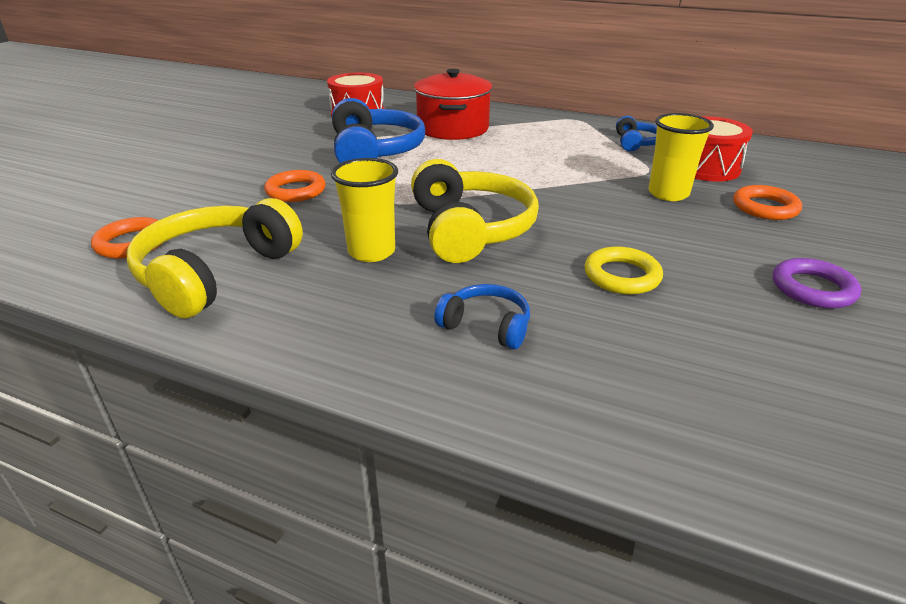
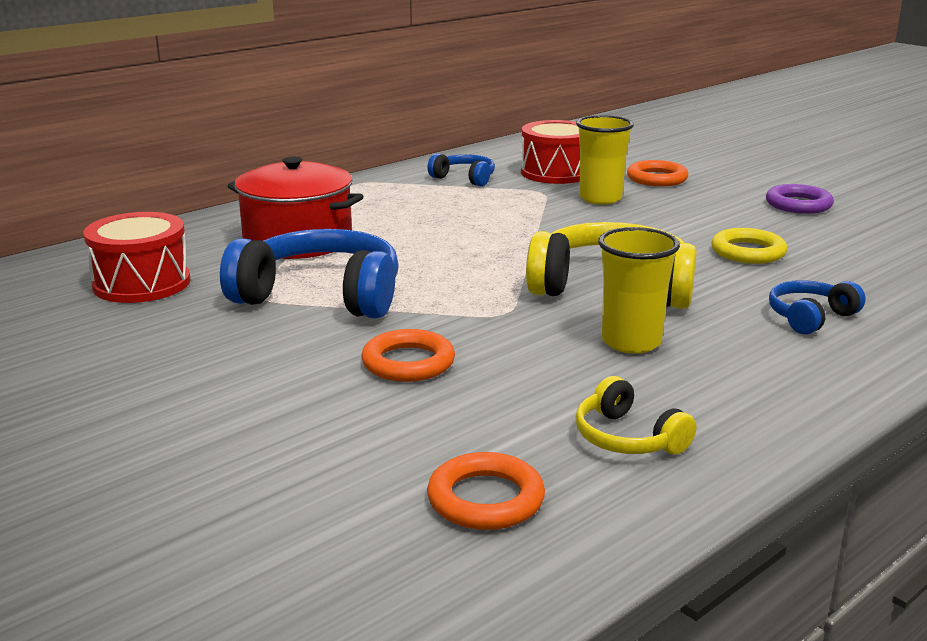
camera: 65 degrees left, 10 degrees down
yellow headphones [127,198,303,318] -> yellow headphones [576,376,696,454], size x0.51

